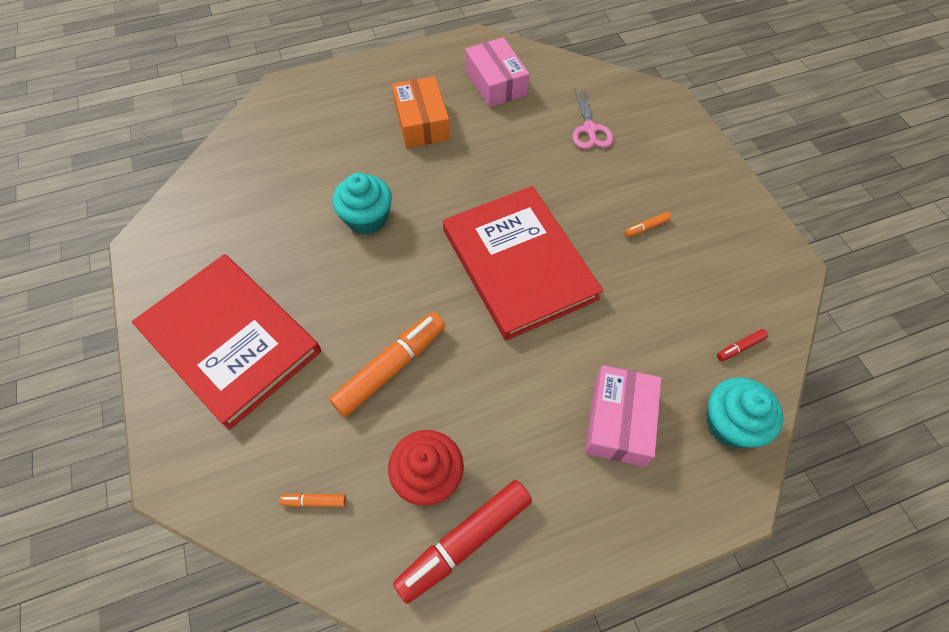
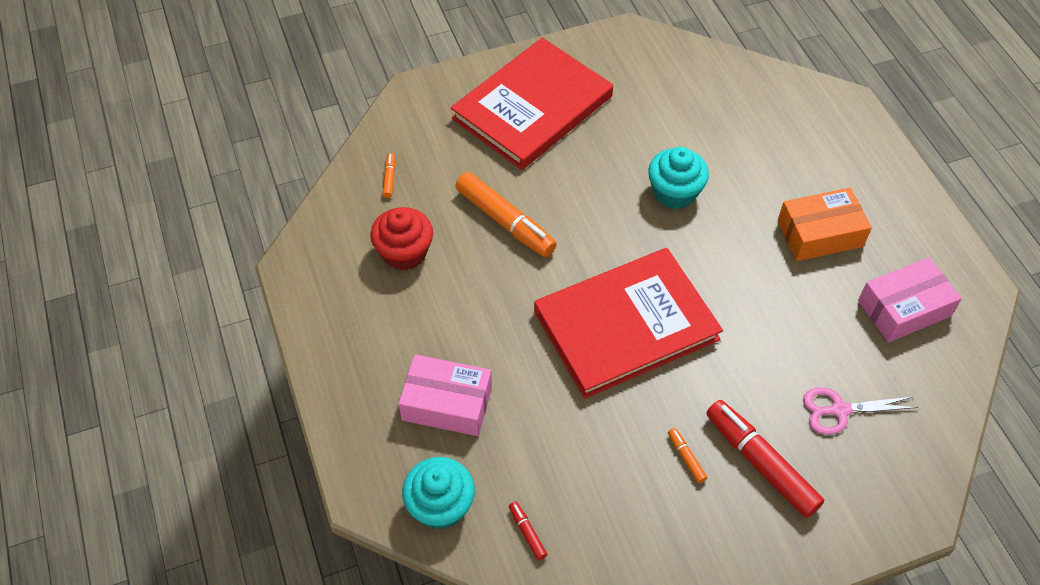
camera: 90 degrees right, 5 degrees down
red marker [393,480,532,604] -> red marker moved to [706,400,824,518]

